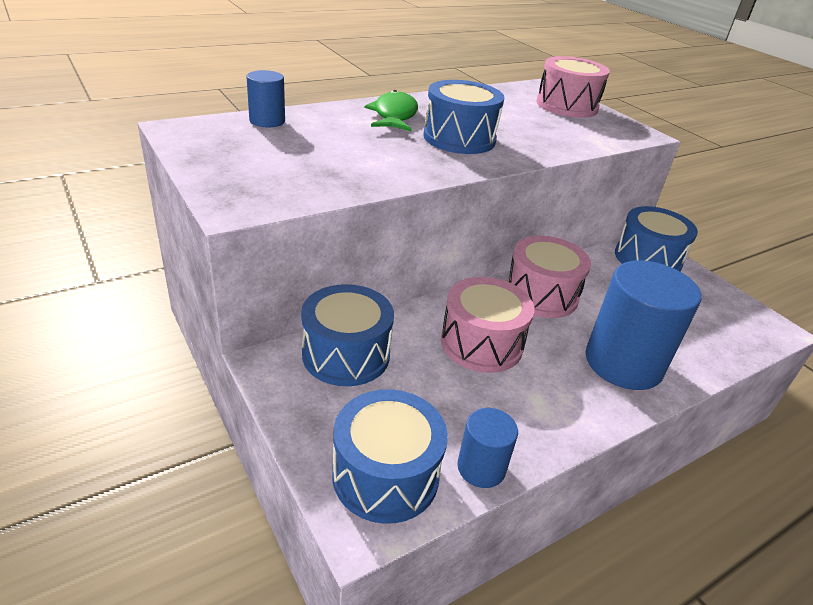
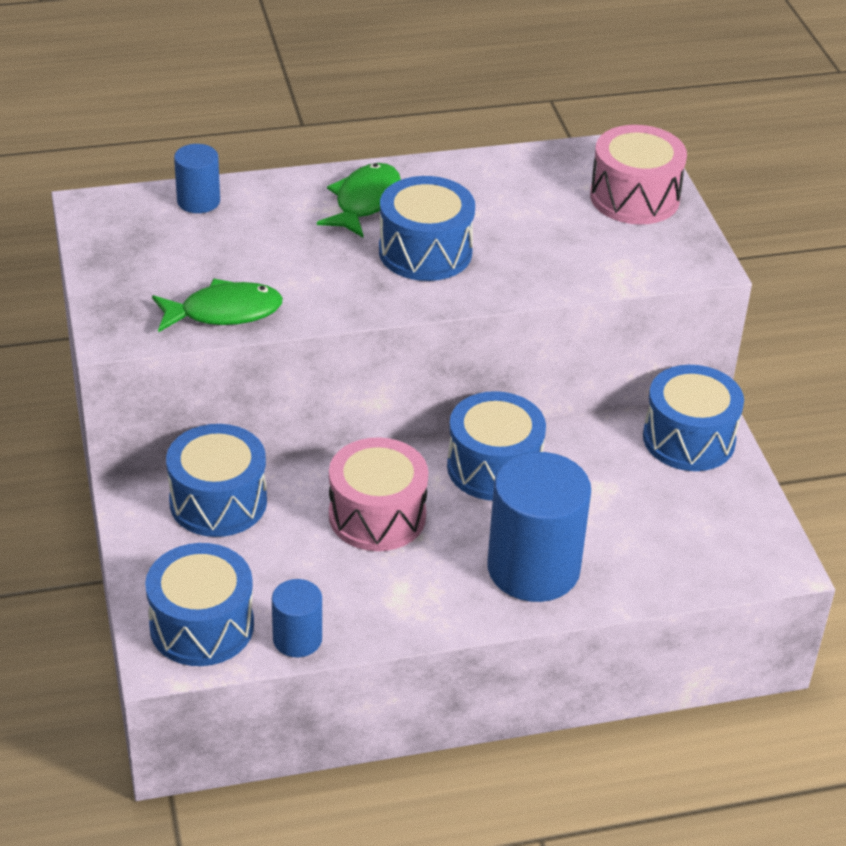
camera: 20 degrees right, 5 degrees up
pink drum [507,236,591,318] -> blue drum [447,391,546,501]
none -> green fish [152,279,283,332]

